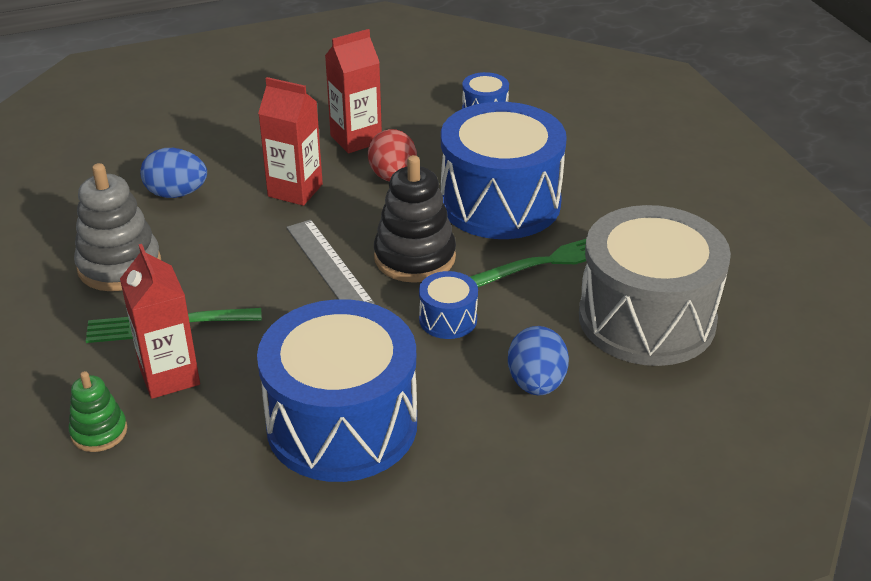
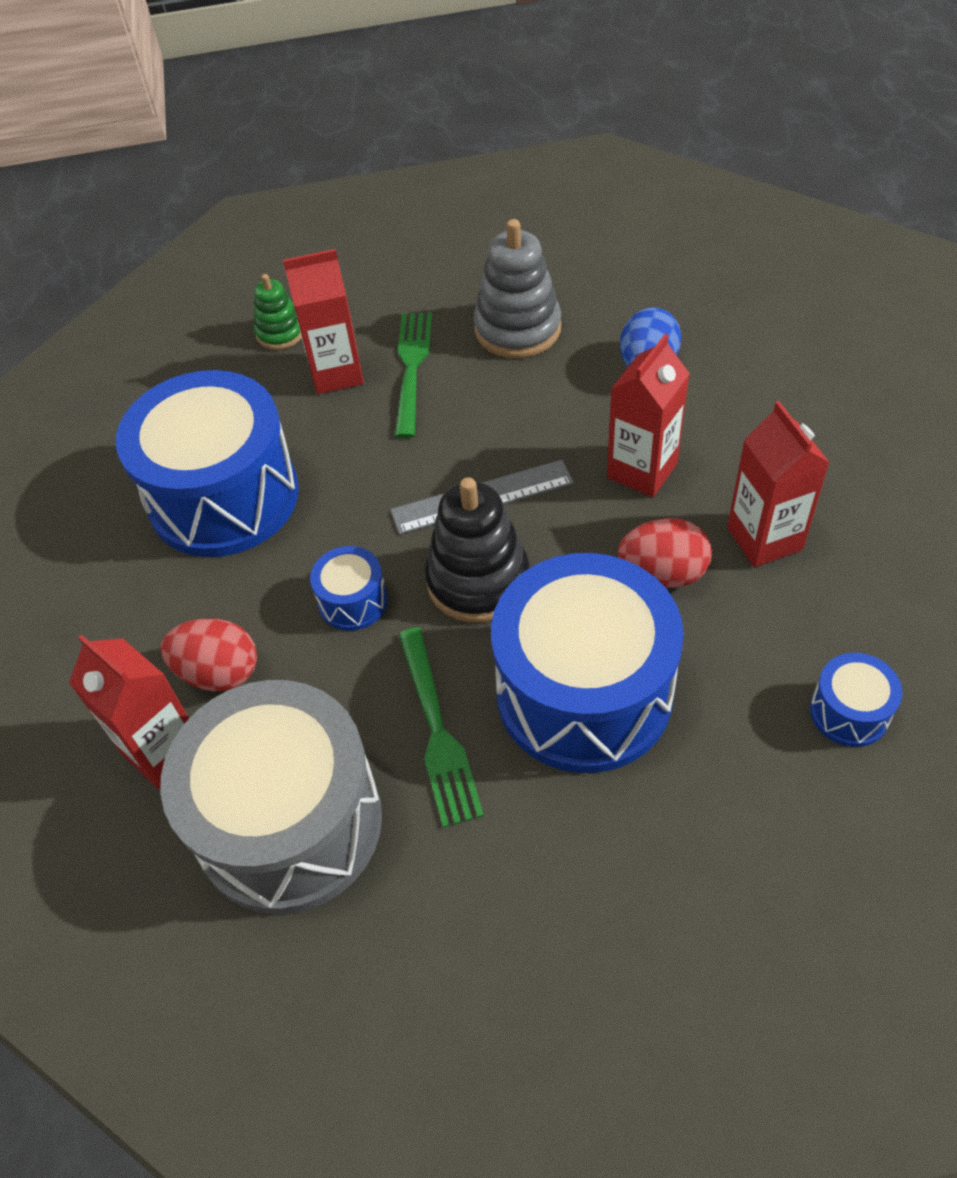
camera: 105 degrees right, 15 degrees up
blue egg [508,326,569,396] -> red egg [161,619,257,691]
none -> red carton [69,634,189,789]

